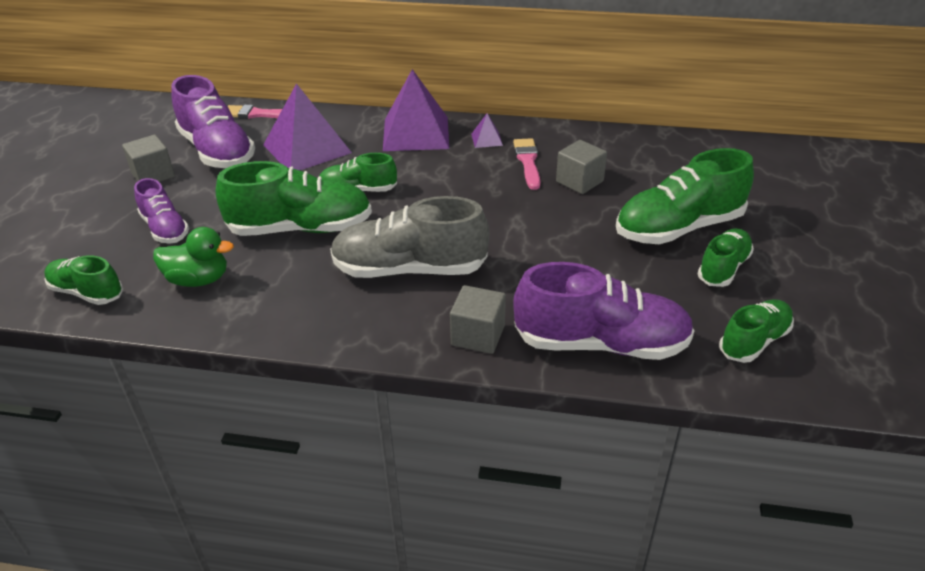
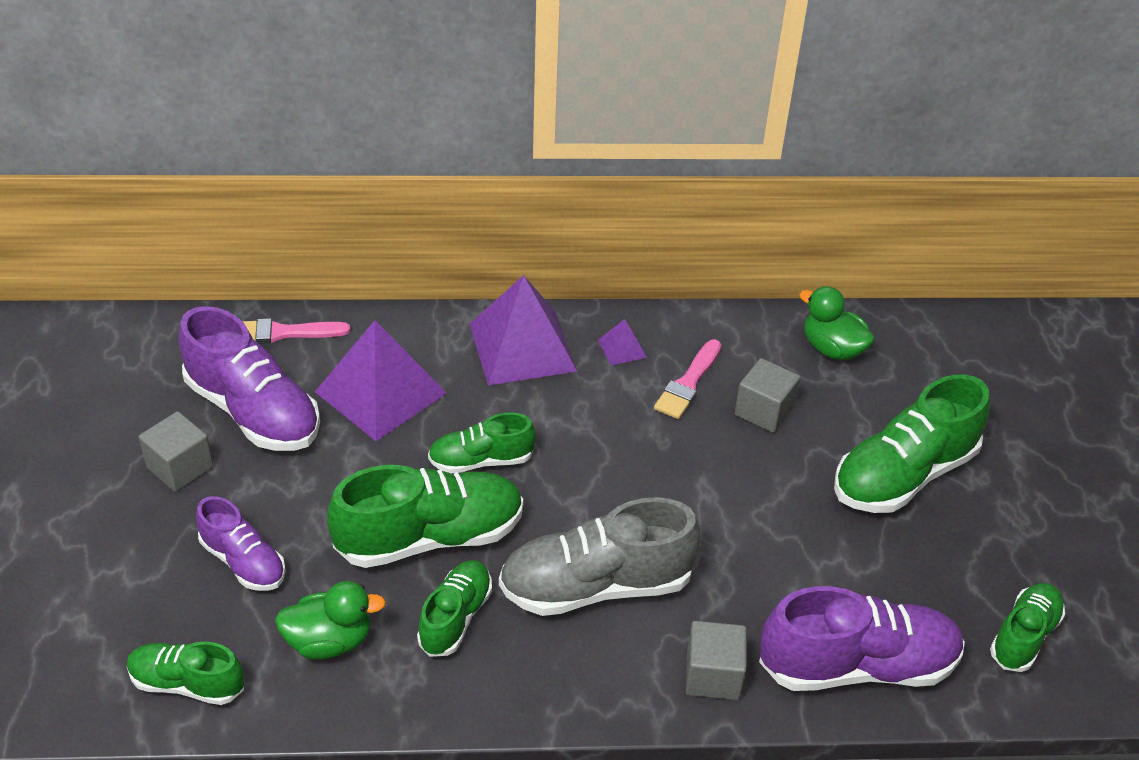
camera: 15 degrees left, 5 degrees up
pink brush [513,138,540,190] -> pink brush turned 135 degrees counterclockwise [654,339,721,419]
green shoe [698,228,754,287] -> green shoe moved to [417,560,492,657]
none -> green duck [799,286,875,361]

